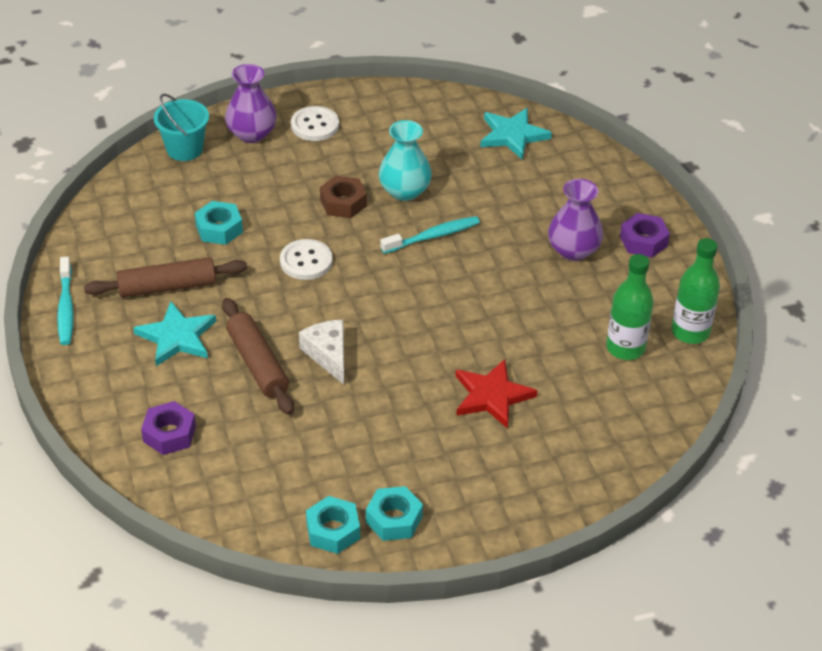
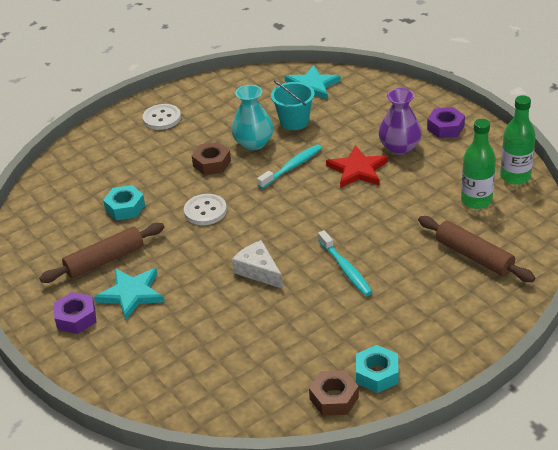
camera: 15 degrees left, 5 degrees down
turquoise toothbrush [57,257,74,345] -> turquoise toothbrush moved to [318,230,372,296]
purple nut [141,401,196,455] -> purple nut moved to [54,292,96,334]
turquoise bucket [154,94,209,161] -> turquoise bucket moved to [271,80,315,130]
brown rolling pin [222,298,294,415] -> brown rolling pin moved to [418,216,535,282]
purple vase [225,64,277,143] -> none
turquoise nut [306,496,360,554] -> brown nut [309,370,359,416]
red star [456,359,538,429] -> red star moved to [326,145,388,188]

